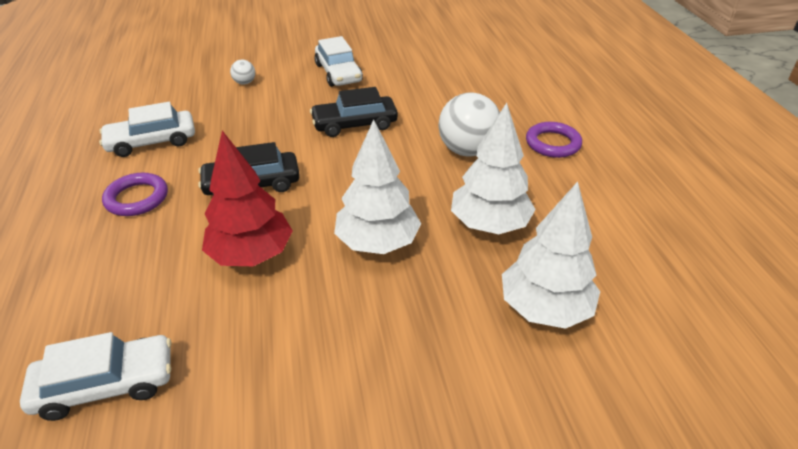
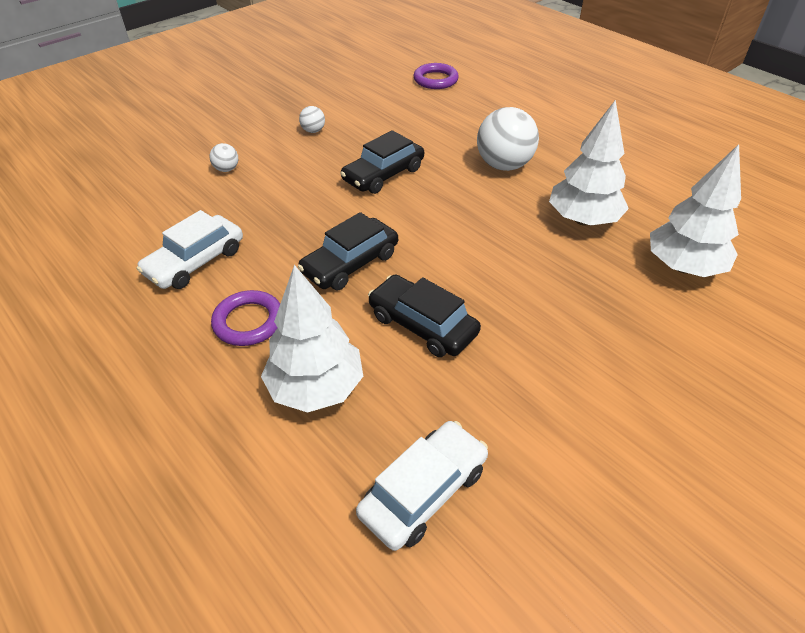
camera: 30 degrees left, 5 degrees up
red tree [202,131,293,266] -> black car [368,275,481,357]
white car [315,36,363,87] -> white ball [299,106,325,133]
white tree [334,119,421,254] -> white tree moved to [261,265,363,413]
purple ring [526,122,582,158] -> purple ring moved to [413,63,459,89]

